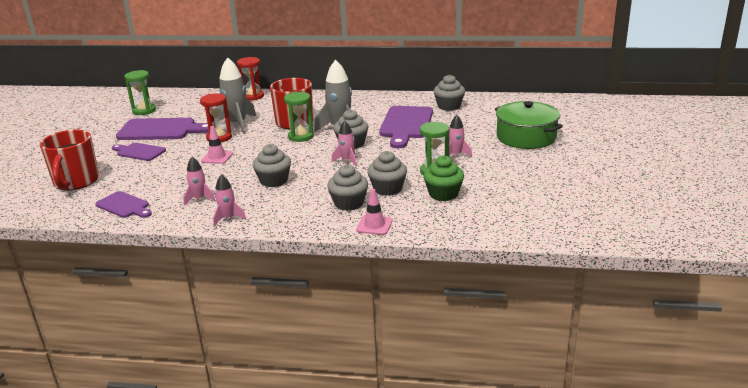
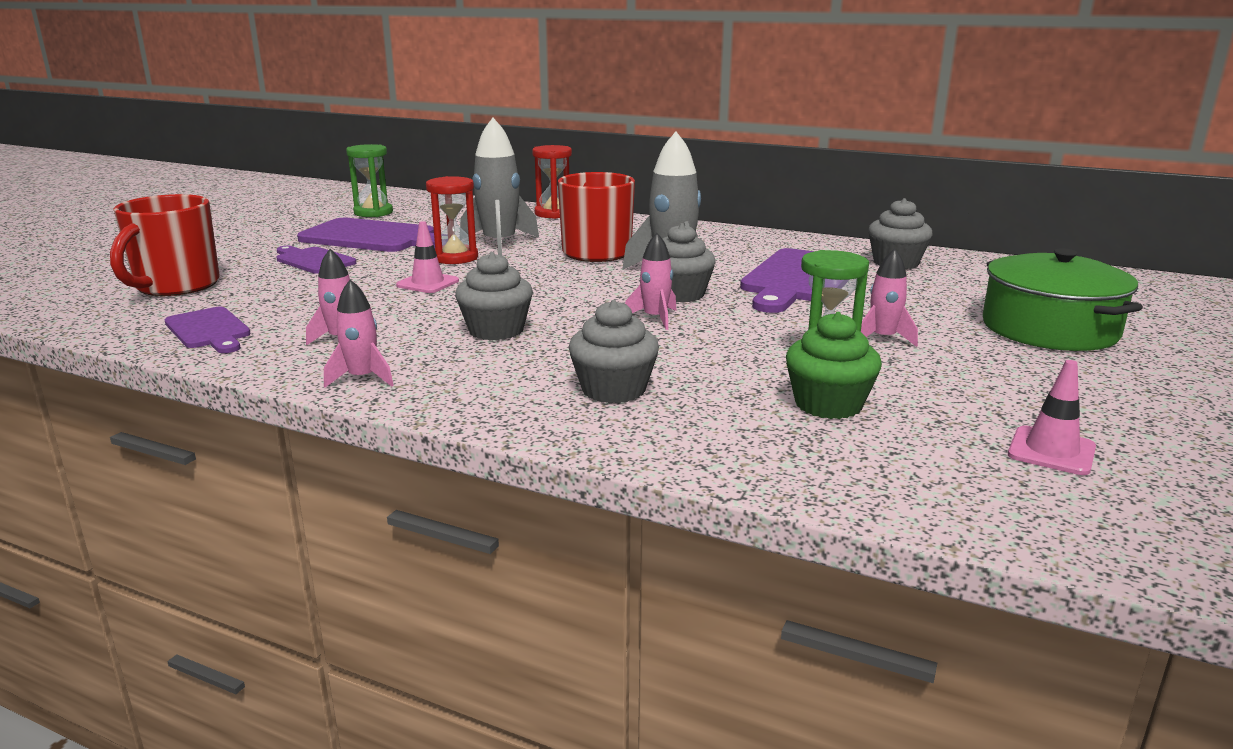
camera: 15 degrees right, 5 degrees down
green hourglass [284,92,314,142] -> none
pink traffic cone [356,189,393,235] -> pink traffic cone moved to [1008,360,1096,475]
grey cupcake [367,151,407,196] -> none

